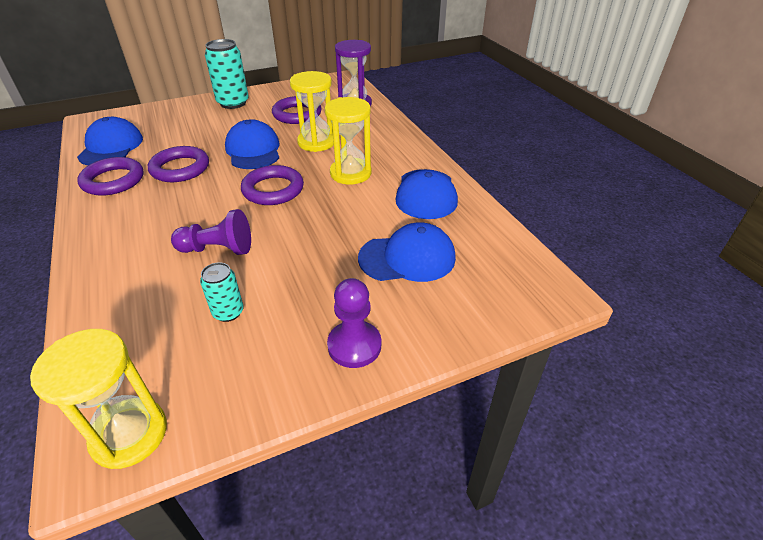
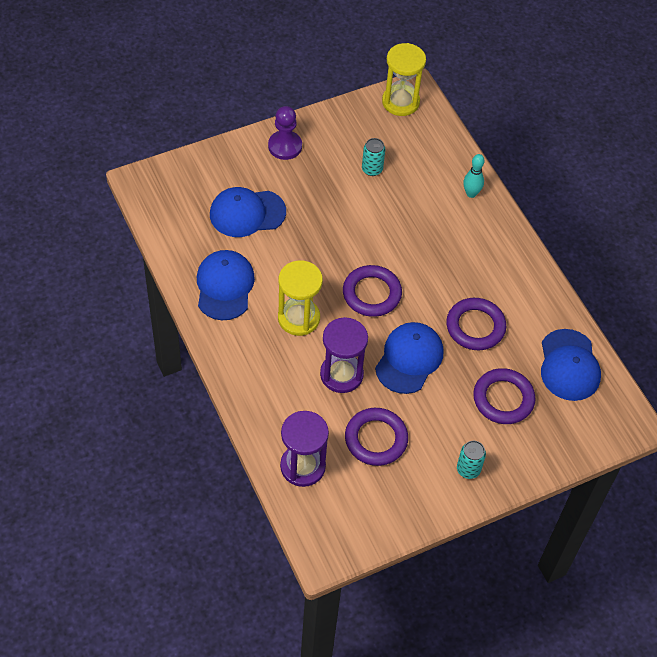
camera: 175 degrees right, 15 degrees up
purple ring [77,157,144,196] -> purple ring moved to [473,368,536,424]
purple pawn [171,209,251,255] -> none
turquoise can [205,39,249,109] -> turquoise can [457,441,486,479], size x0.56
blue cap [225,119,279,169] -> blue cap turned 135 degrees counterclockwise [375,322,443,394]
yellow hourglass [290,71,334,152] -> purple hourglass [320,317,368,393]
none -> turquoise bowling pin [463,154,485,198]

